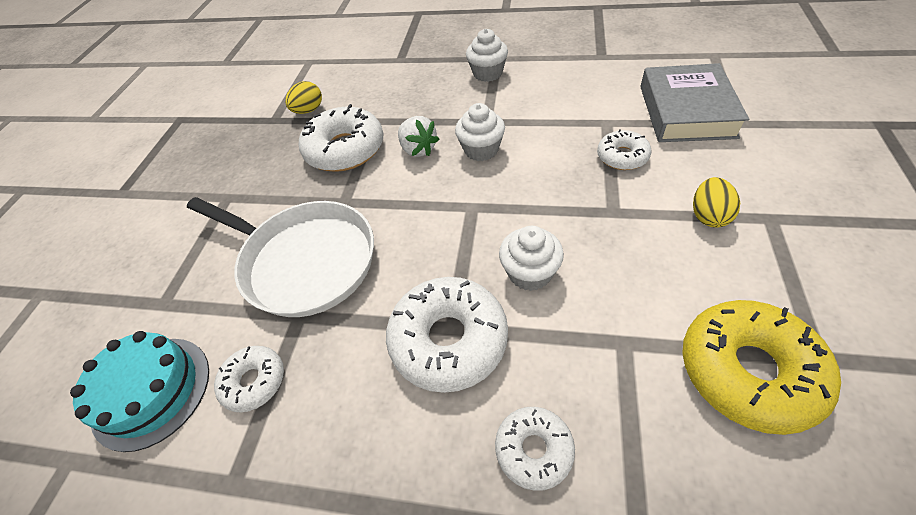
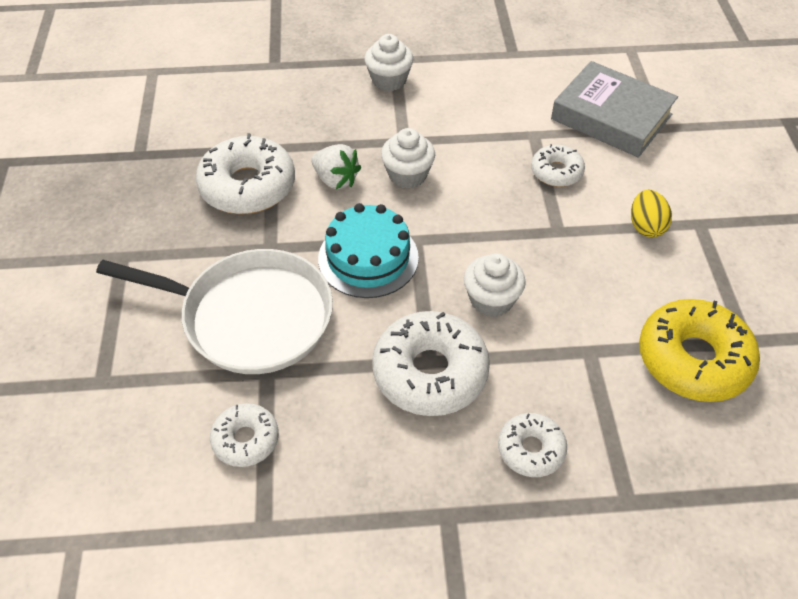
camera: 20 degrees left, 0 degrees up
turquoise cake [70,331,209,452] -> turquoise cake moved to [318,203,419,298]
yellow egg [285,81,322,114] -> none
grey book [640,63,749,142] -> grey book turned 45 degrees counterclockwise [551,61,678,158]

